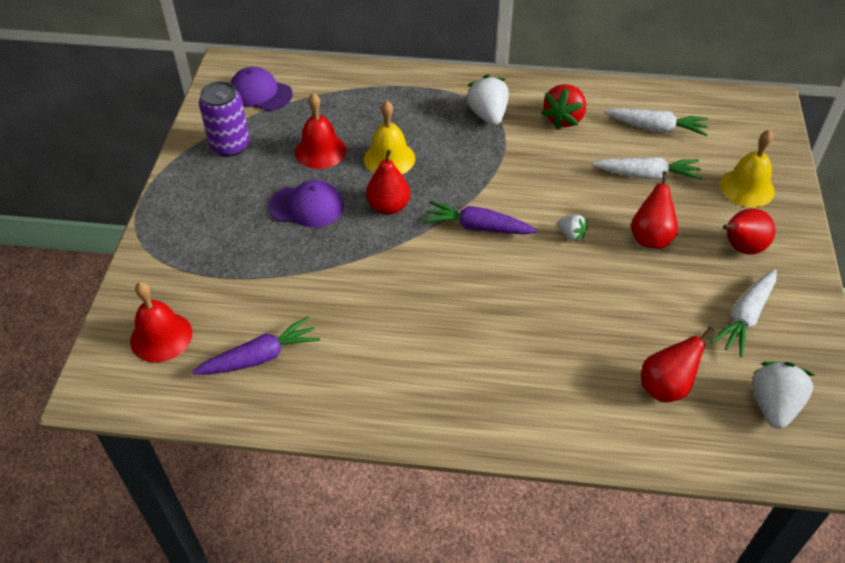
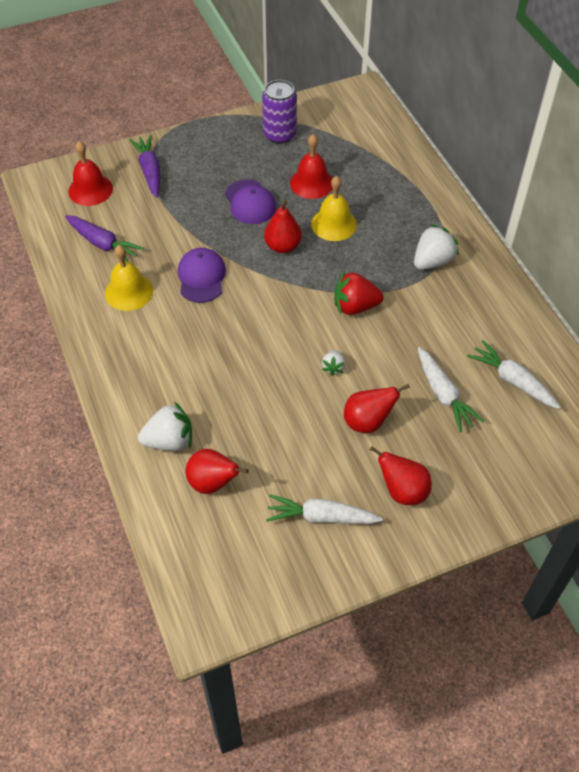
camera: 60 degrees right, 5 degrees up
purple cap [230,67,293,111] -> purple cap moved to [178,248,226,303]
purple carrot [423,201,538,235] -> purple carrot moved to [129,135,160,198]
red strawberry [541,84,586,130] -> red strawberry moved to [334,271,384,315]
white carrot [604,108,708,136] -> white carrot turned 150 degrees clockwise [467,340,561,409]
yellow bell [720,130,775,207] -> yellow bell moved to [105,245,153,311]
white strawberry [752,362,816,429] -> white strawberry moved to [138,402,192,451]

